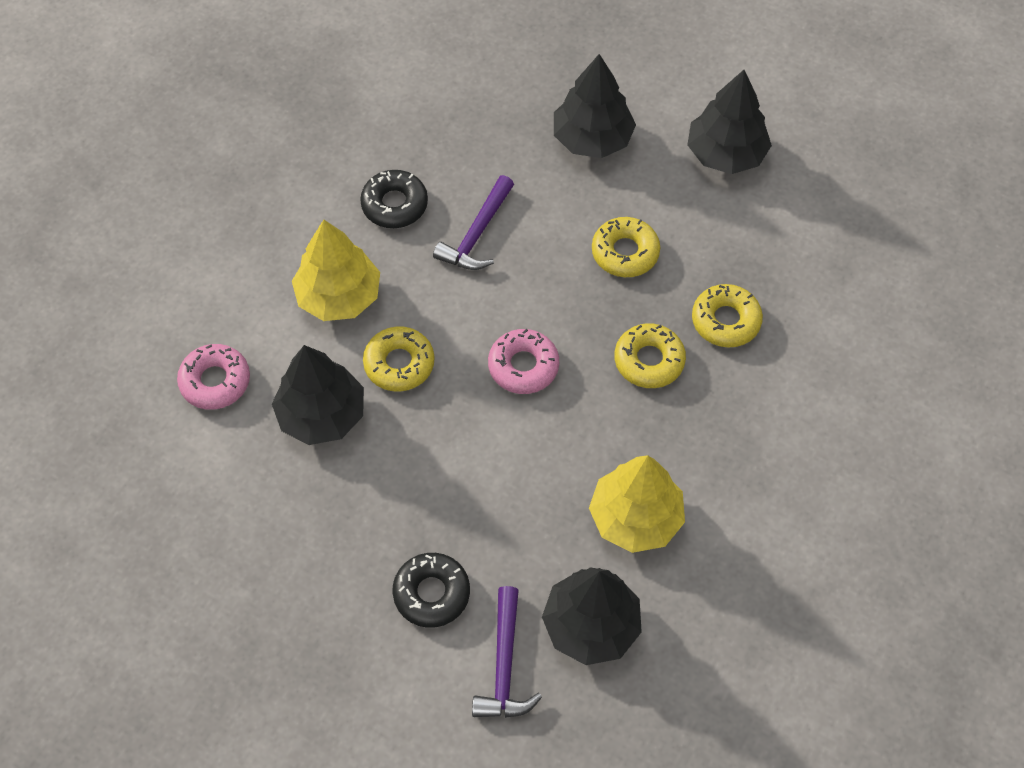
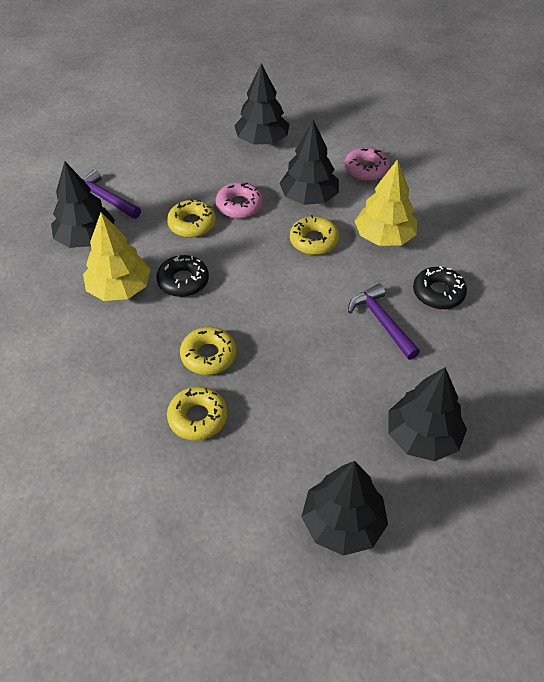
camera: 125 degrees right, 10 degrees down
black donut [393,553,470,628] -> black donut moved to [156,255,209,297]
pink donut [488,329,559,394] -> pink donut moved to [216,182,263,218]
yellow donut [592,217,660,277] -> yellow donut moved to [167,199,216,237]
none -> black tree [234,63,290,145]

